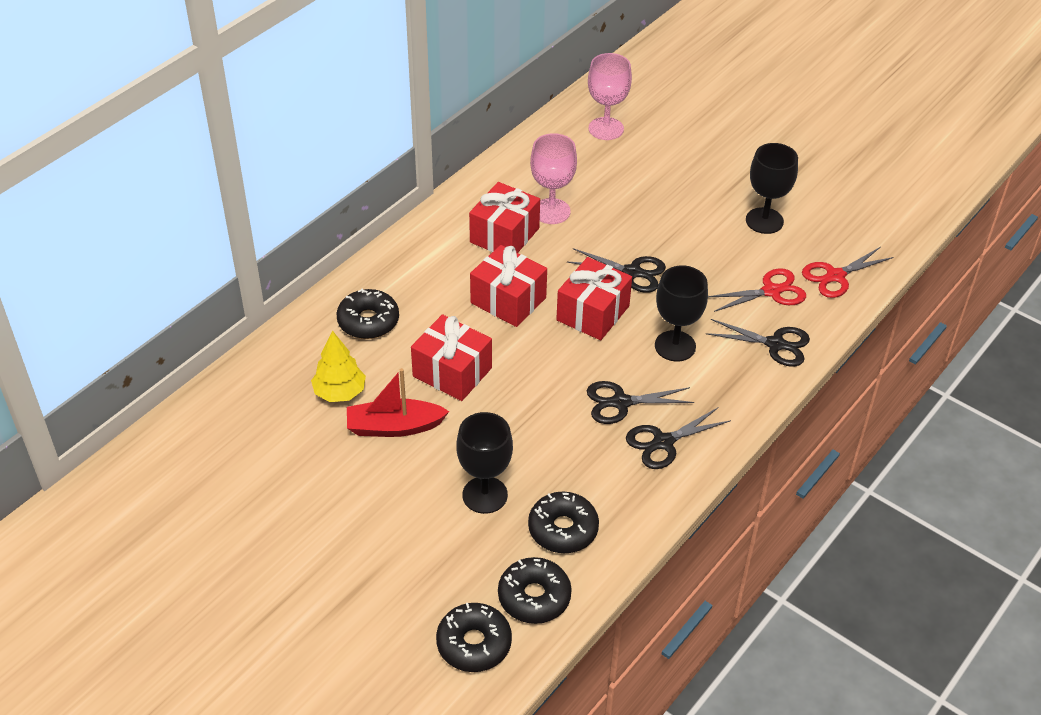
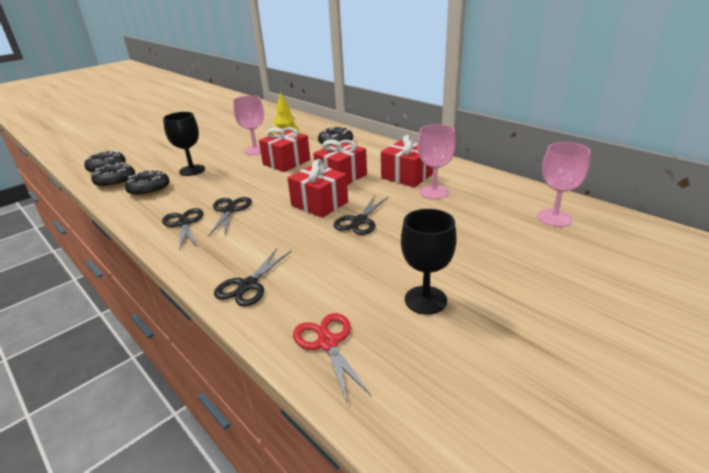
camera: 100 degrees right, 15 degrees down
red boat [347,368,449,437] -> pink goblet [233,95,264,155]
black goblet [655,265,708,361] -> none
red scissors [708,268,806,312] -> none

